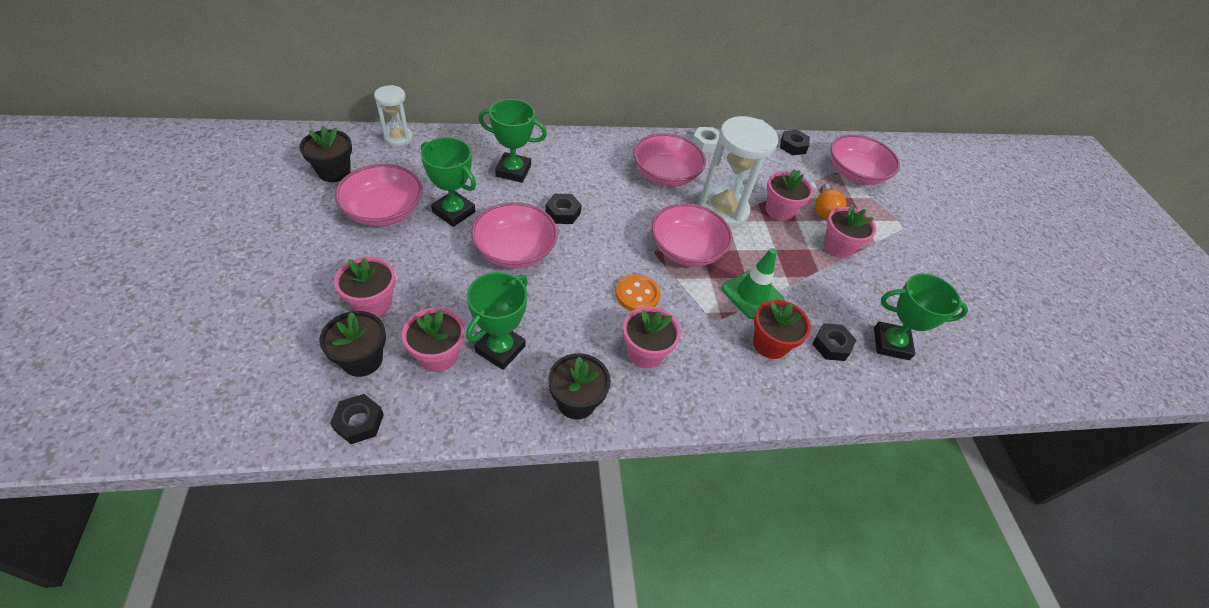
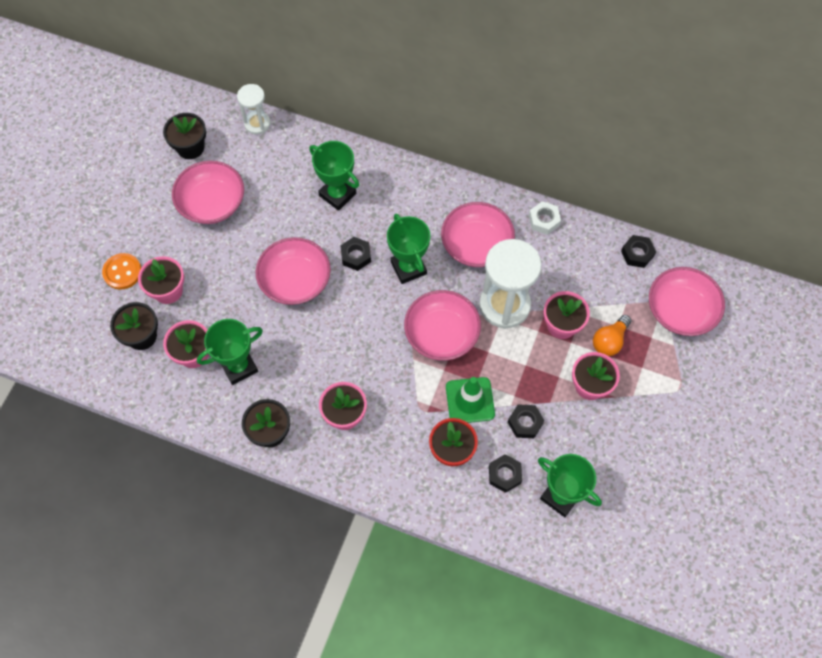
camera: 35 degrees right, 15 degrees up
black nut [330,394,384,444] -> black nut moved to [508,404,544,438]
green trophy [421,137,476,227] -> green trophy moved to [387,214,430,284]
orange button [616,274,661,311] -> orange button moved to [102,253,141,289]

